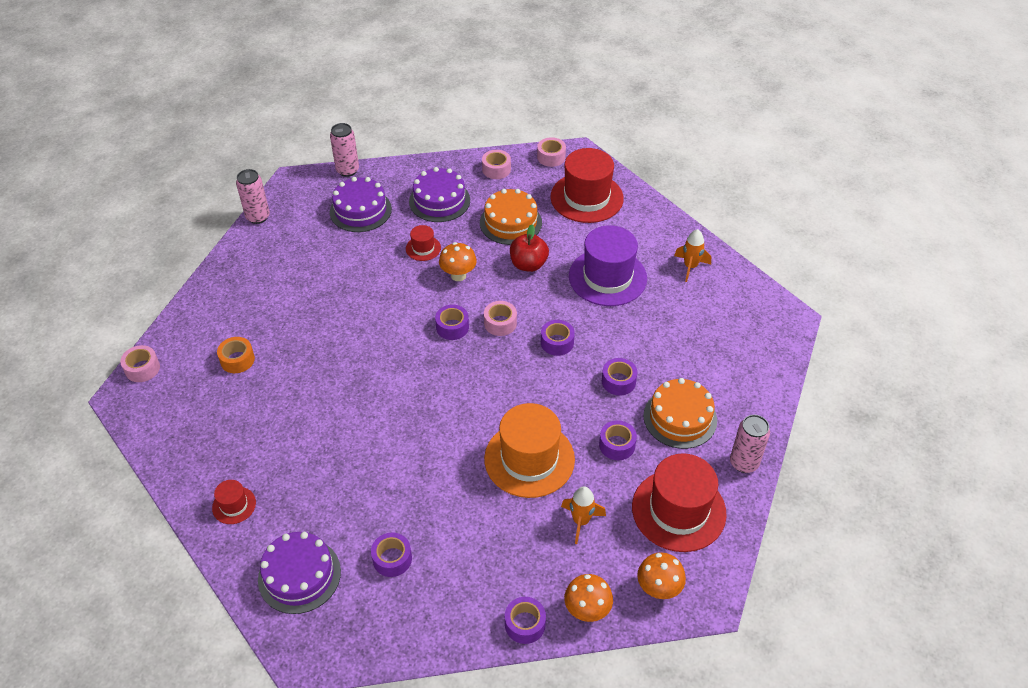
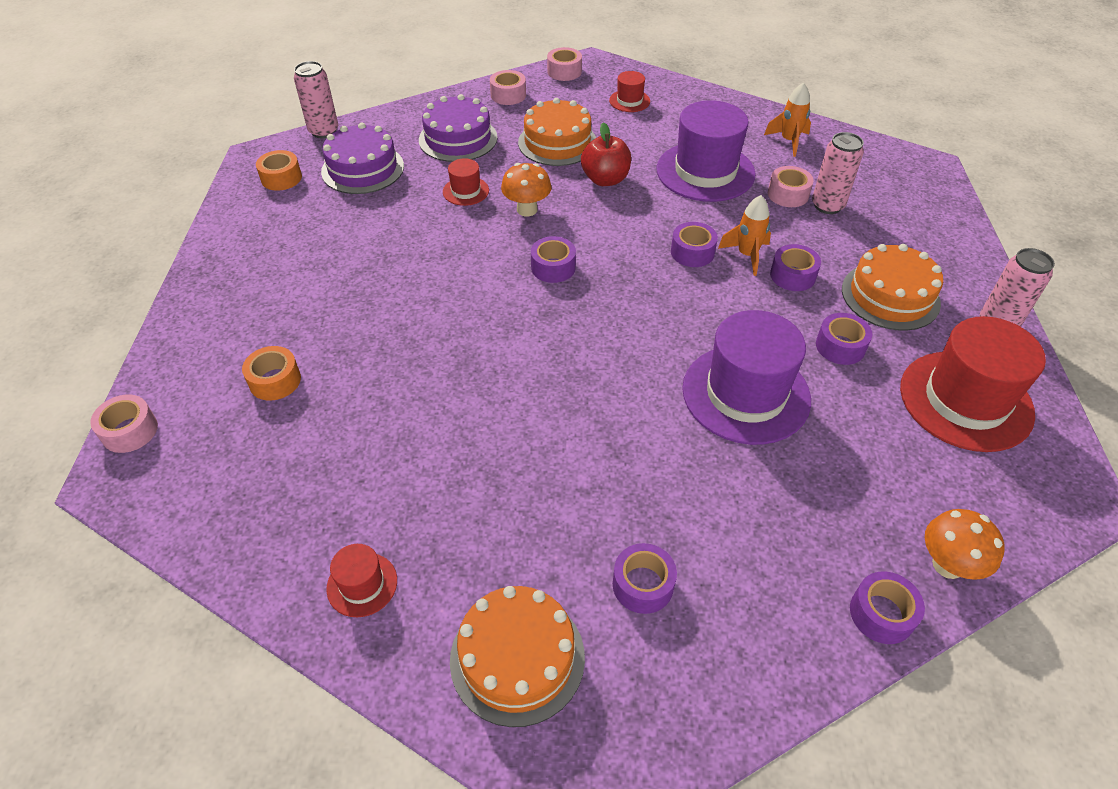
camera: 20 degrees left, 0 degrees up
pink can [236,169,270,224] -> pink can moved to [812,132,864,214]
purple cake [258,532,341,614] -> orange cake [450,586,585,727]
pink tape [484,301,517,336] -> pink tape moved to [768,166,814,207]
orange hat [484,403,575,498] -> purple hat [682,310,811,445]
red hat [550,148,624,223] -> red hat [609,71,650,112], size x0.46
orange rocket [561,487,606,544] -> orange rocket moved to [718,195,771,276]
orange mushroom [637,552,686,599] -> none
none -> orange tape [256,150,302,191]

